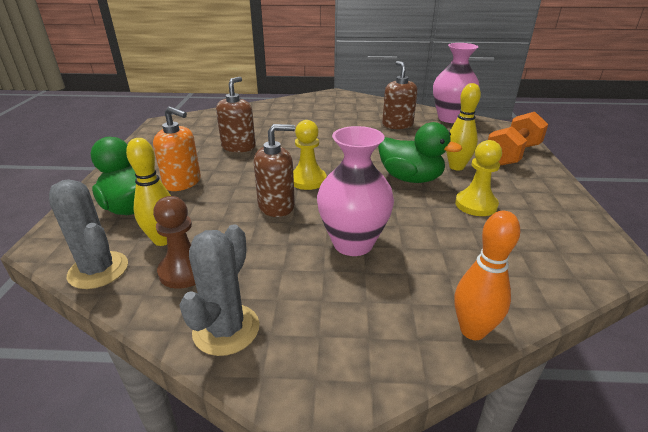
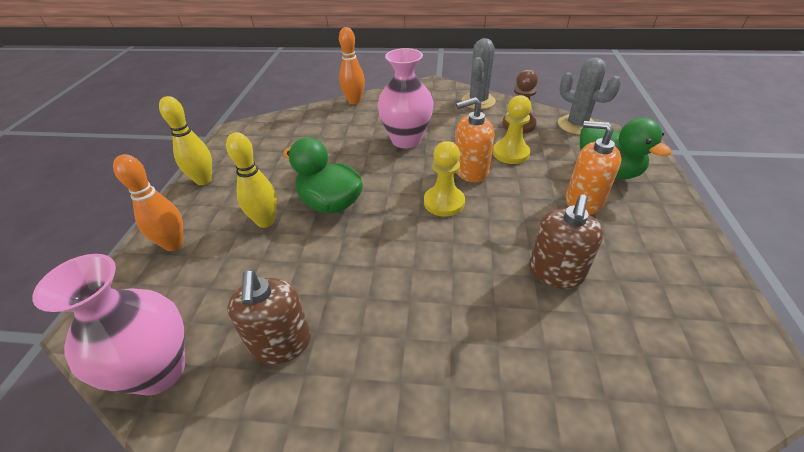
camera: 175 degrees left, 10 degrees up
yellow bowling pin [126,138,171,246] -> yellow bowling pin moved to [159,96,212,185]
brown soap dispenser [254,124,295,217] -> orange soap dispenser [456,97,494,182]
yellow pawn [455,140,502,216] -> yellow pawn moved to [493,95,531,164]
orange dumbbell [488,112,548,166] -> orange bowling pin [113,154,184,251]

